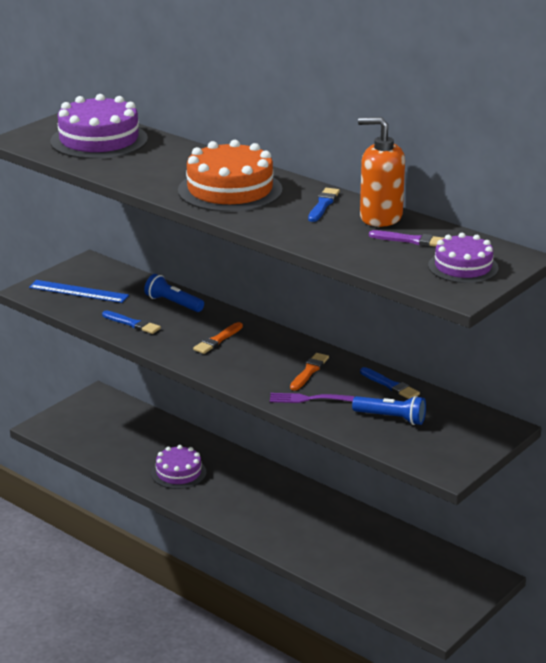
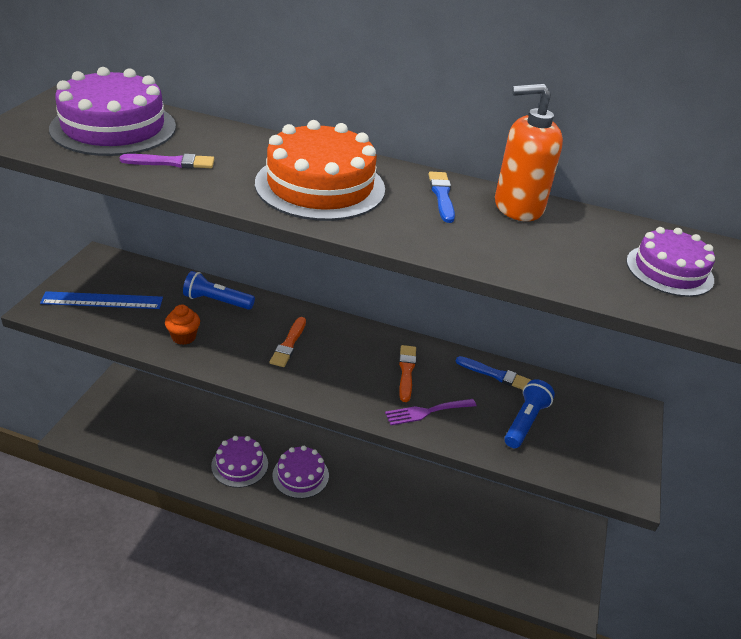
camera: 25 degrees left, 10 degrees up
blue brush [102,311,161,334] -> orange cupcake [165,305,200,345]
blue flashlight [352,396,426,425] -> blue flashlight turned 60 degrees counterclockwise [505,379,555,448]
purple brush [369,230,444,247] -> purple brush moved to [120,154,214,168]
none -> purple cake [272,446,329,499]

